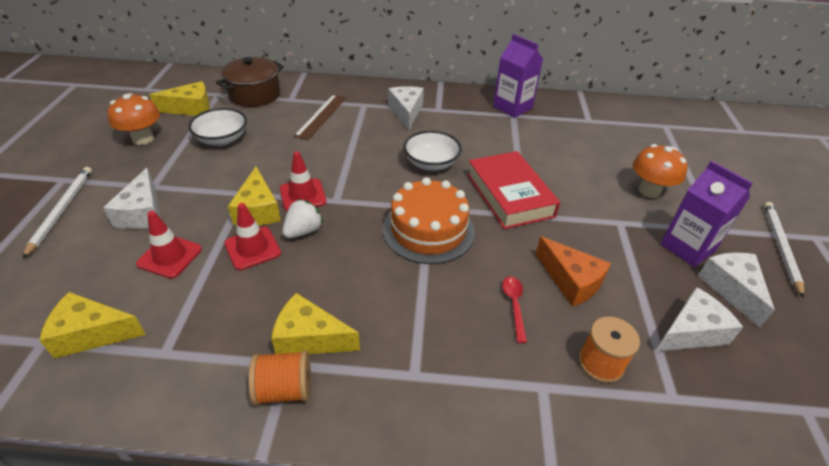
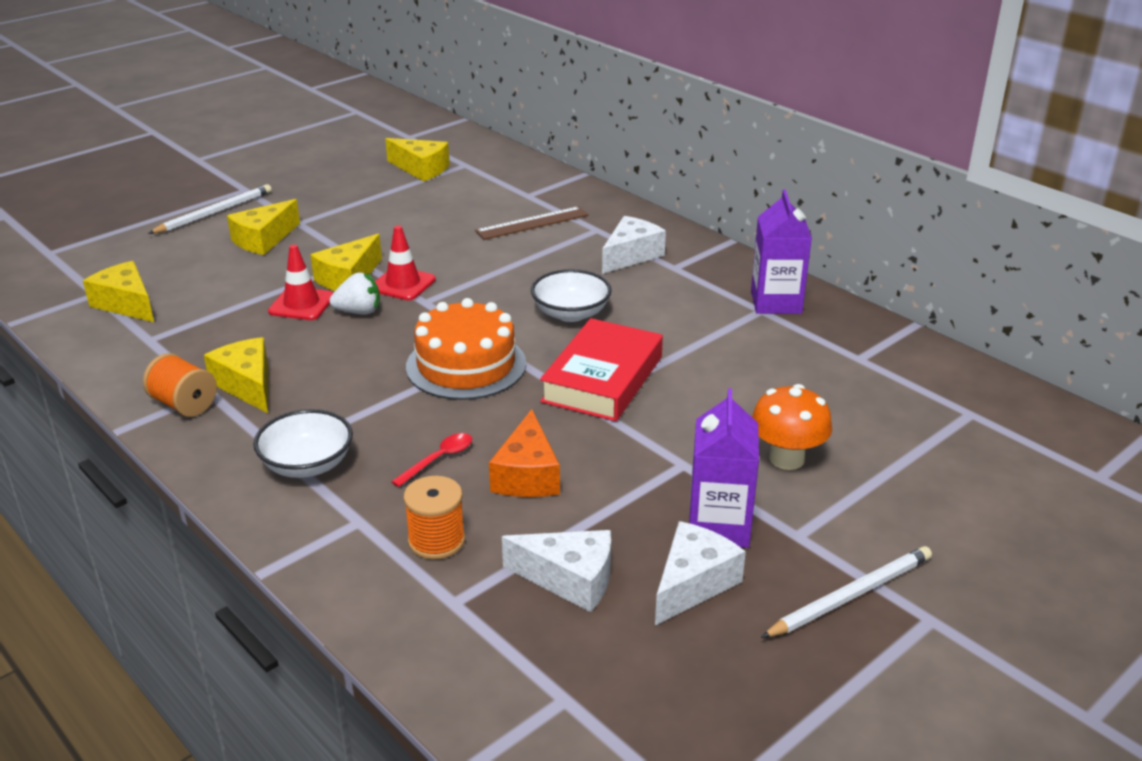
camera: 45 degrees right, 10 degrees down
white cheese [103,168,160,229] -> yellow cheese [227,199,300,255]
orange mushroom [107,93,160,145] -> none
red traffic cone [136,211,202,279] -> none
white bowl [188,108,247,146] -> white bowl moved to [253,409,353,478]
brown pot [216,57,284,107] -> none

